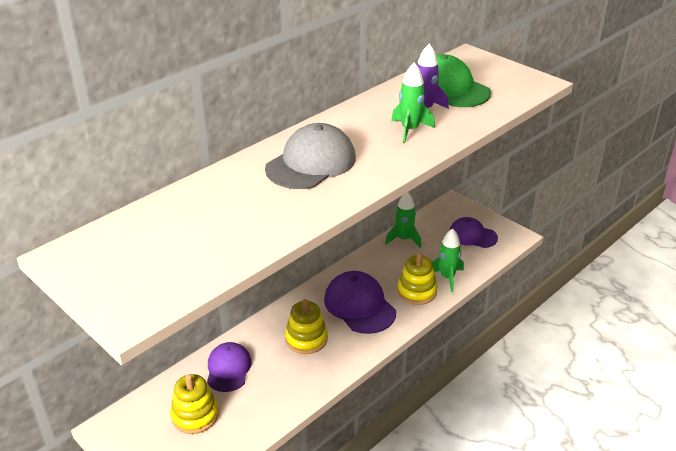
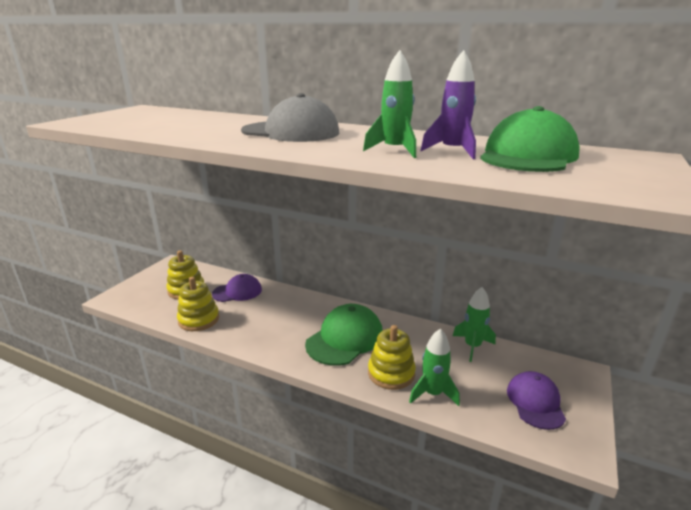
camera: 70 degrees right, 10 degrees down
yellow stacking toy [285,299,328,354] -> yellow stacking toy moved to [177,277,219,331]
purple cap [324,271,396,334] -> green cap [305,304,383,366]

